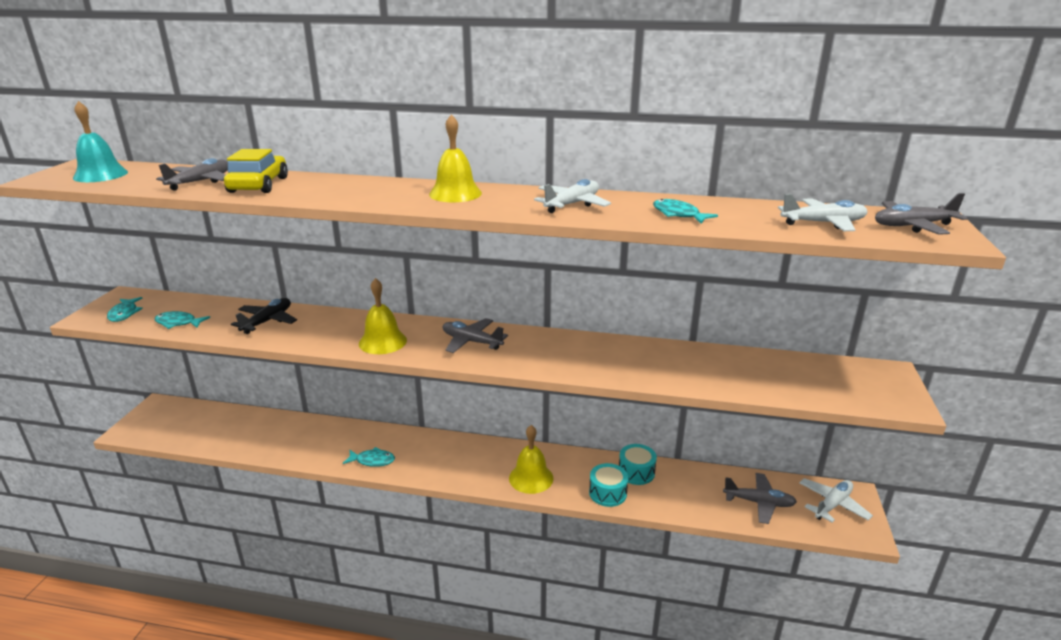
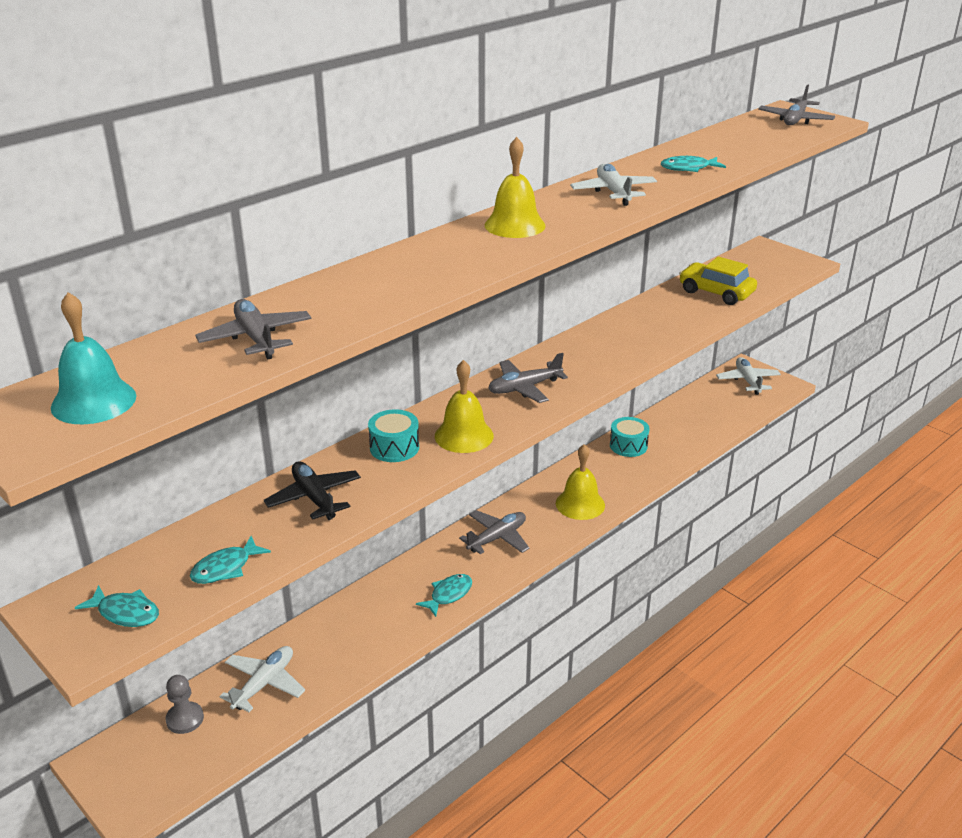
camera: 55 degrees left, 5 degrees up
yellow car [224,149,288,193] -> yellow car moved to [679,257,757,305]
turquoise drum [589,463,628,507] -> turquoise drum moved to [368,409,419,462]
grey plane [723,473,797,524] -> grey plane moved to [459,510,530,554]
white plane [778,194,868,231] -> white plane moved to [219,646,305,712]
none -> grey pawn [166,675,204,734]

